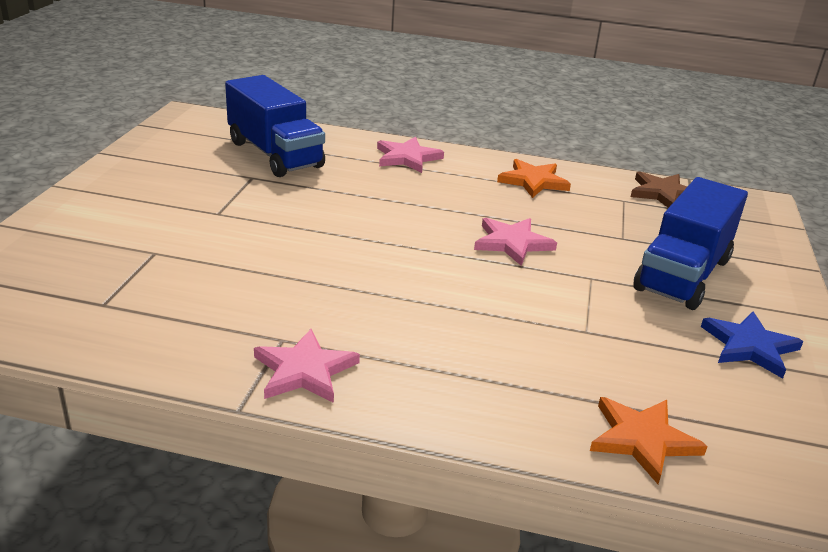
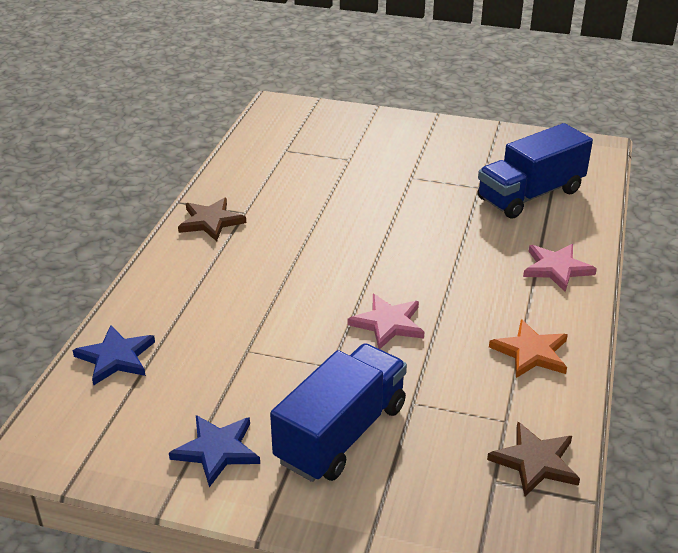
camera: 95 degrees right, 5 degrees up
pink star [254,329,360,403] -> brown star [178,198,246,241]
orange star [590,397,708,484] -> blue star [72,325,155,386]
blue truck [633,177,748,310] -> blue truck turned 90 degrees clockwise [270,343,407,482]

